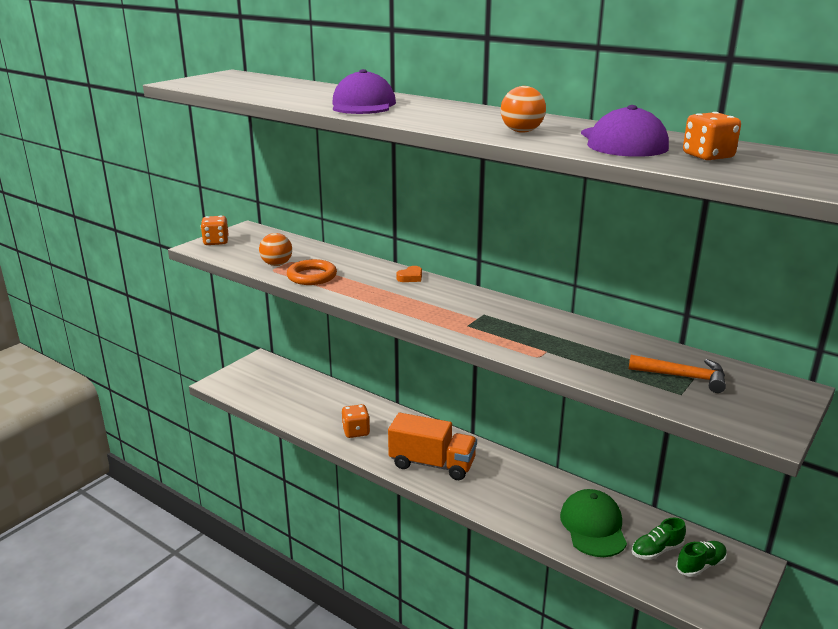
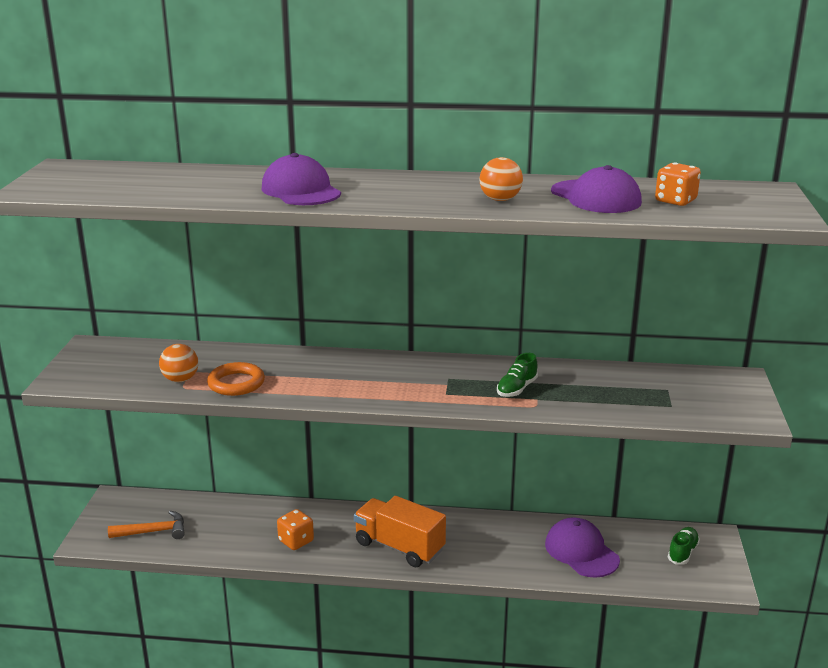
camera: 30 degrees left, 0 degrees up
orange dice [201,216,229,245] -> none
orange truck [388,413,477,480] -> orange truck turned 135 degrees counterclockwise [354,496,446,568]
orange heart [396,266,422,282] -> none
green cap [560,489,627,557] -> purple cap [545,517,620,578]
orange hammer [629,355,726,393] -> orange hammer moved to [108,511,185,539]
green shoe [632,518,686,560] -> green shoe moved to [497,353,538,397]

